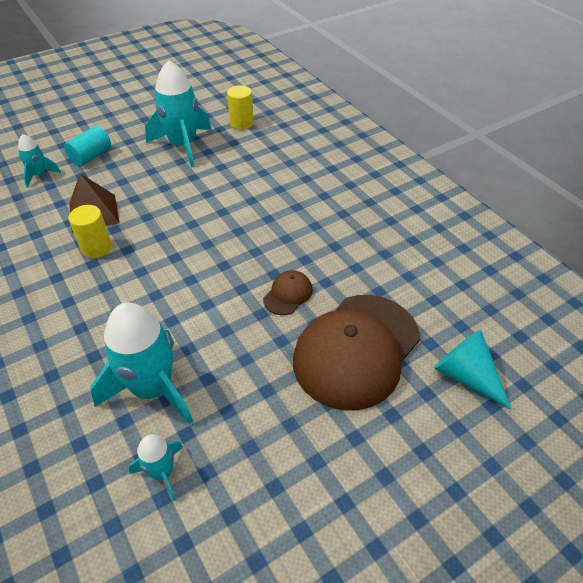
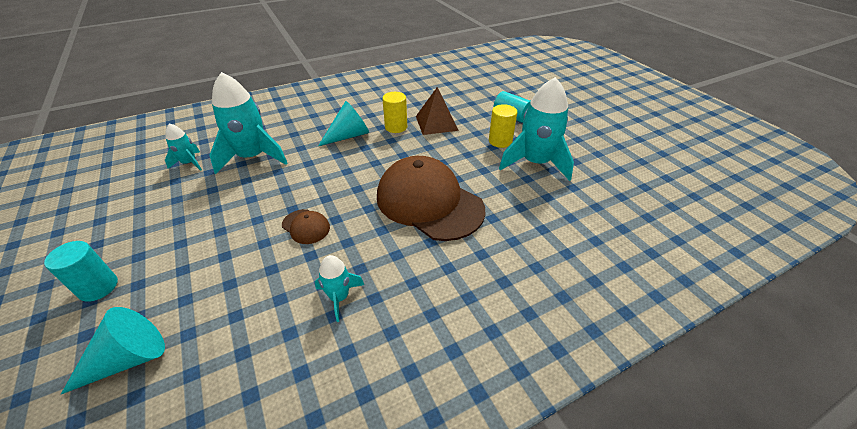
camera: 95 degrees right, 5 degrees down
turquoise rocket [18,134,61,188] -> turquoise rocket moved to [315,255,364,322]
yellow cylinder [227,85,254,130] -> yellow cylinder moved to [489,104,517,148]
brown cap [293,295,420,410] -> brown cap moved to [377,156,485,241]
none -> turquoise cylinder [44,241,118,302]
none -> turquoise cone [318,101,369,146]

